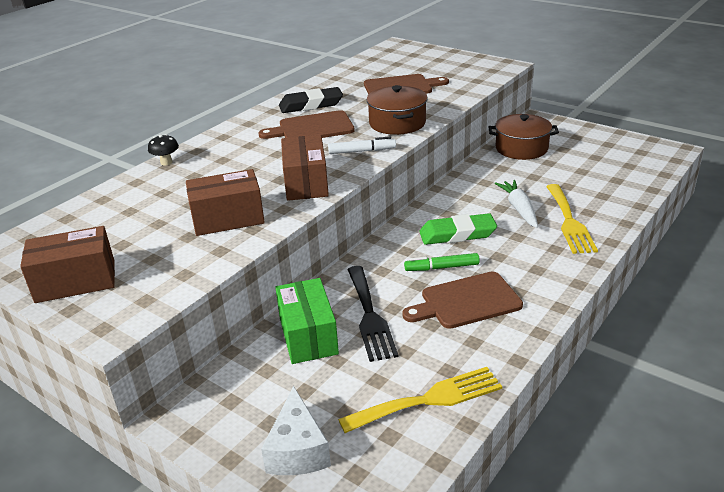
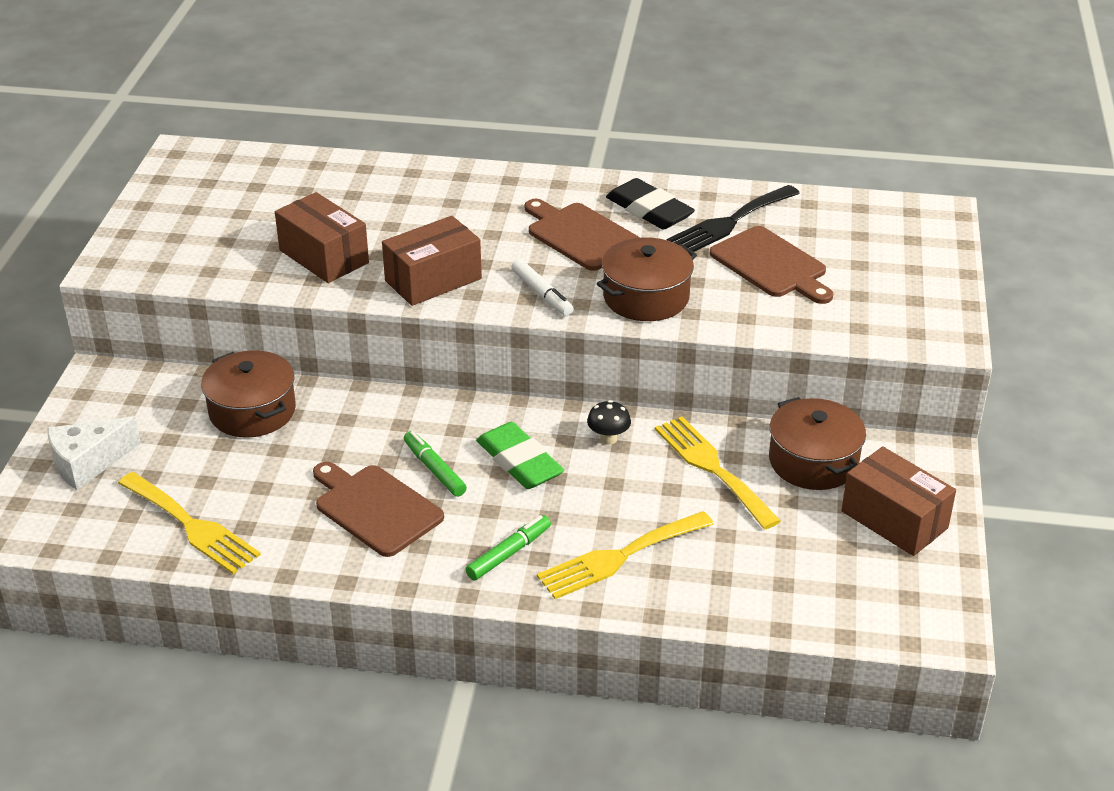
camera: 60 degrees right, 5 degrees up
brown box [20,226,115,303] -> brown box moved to [841,446,956,556]
black mushroom [148,134,179,165] -> black mushroom moved to [587,400,631,445]
green box [275,278,339,364] -> brown pot [201,350,296,438]
black fork [347,266,398,362] -> black fork moved to [667,185,800,252]
white carrot [495,180,538,228] -> none
none -> green marker [466,515,551,580]
none -> yellow fork [655,417,781,529]

